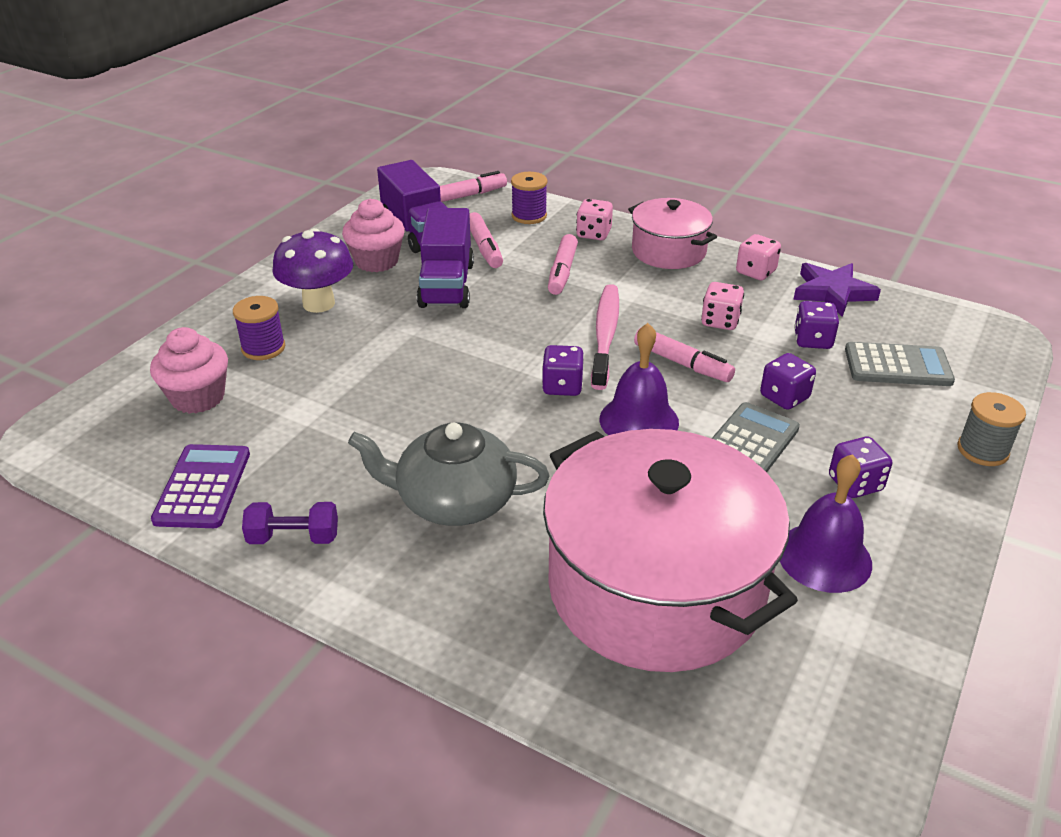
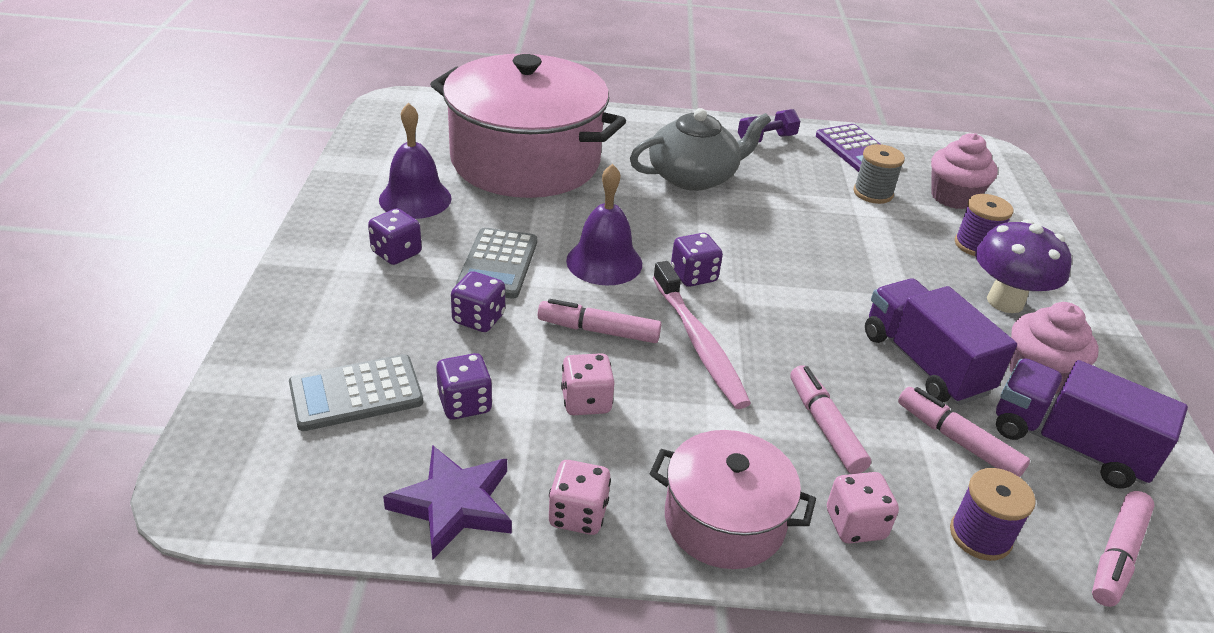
camera: 150 degrees right, 0 degrees up
grey spool [958,392,1026,466] -> grey spool moved to [854,144,905,204]

